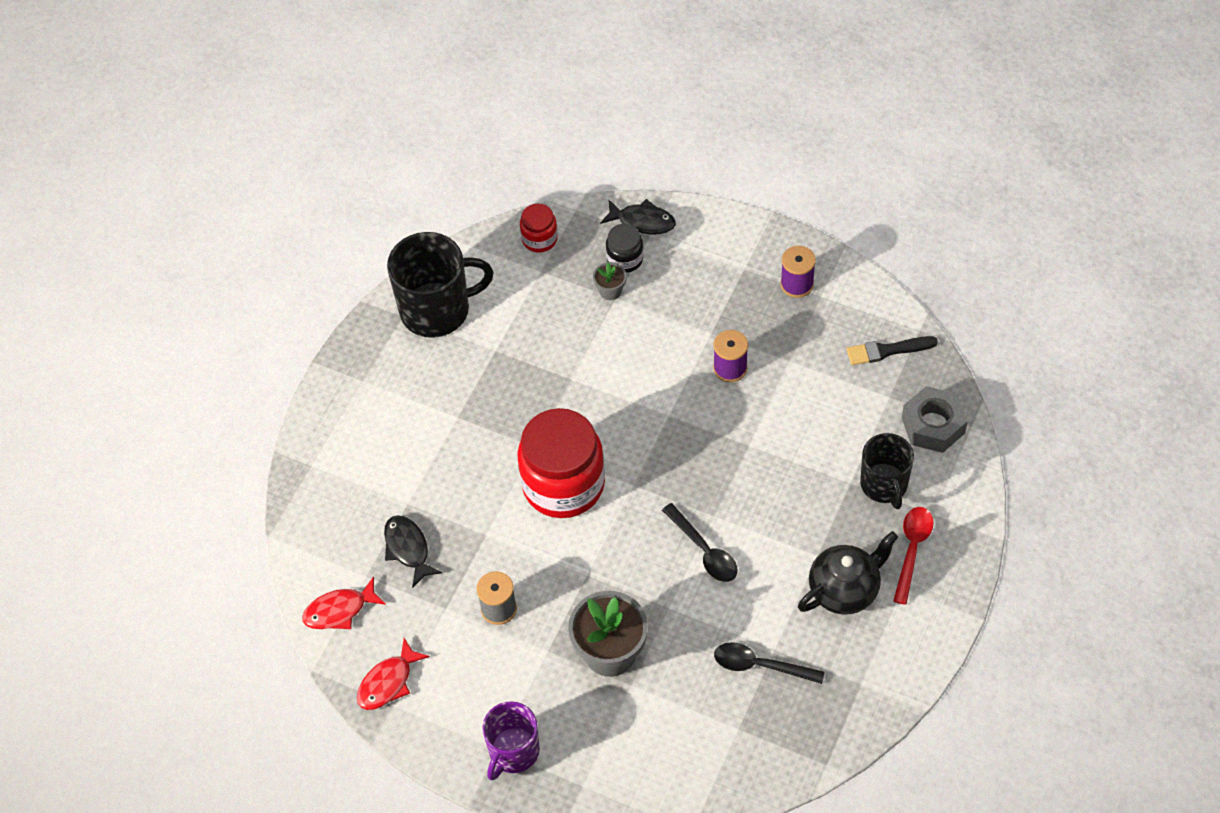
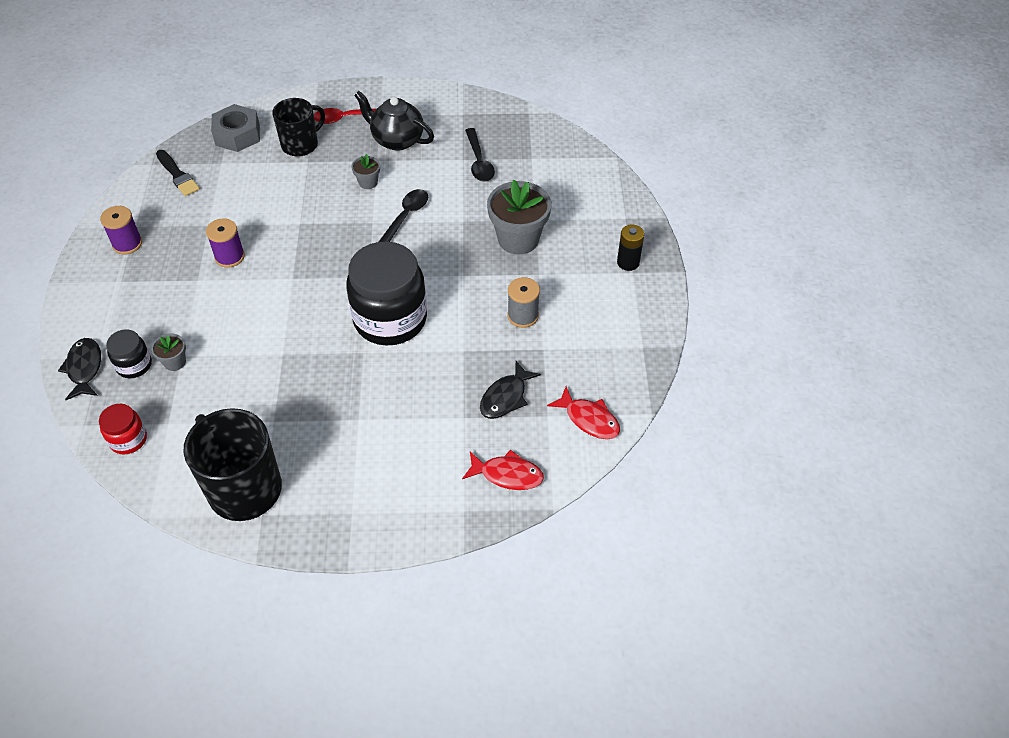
camera: 120 degrees left, 5 degrees down
red fish [357,638,430,710] -> red fish moved to [462,450,544,490]
purple mug [482,701,540,780] -> black battery [617,224,644,271]
red jar [517,408,605,518] -> black jar [346,242,427,345]
none -> grey flower pot [351,154,380,189]

